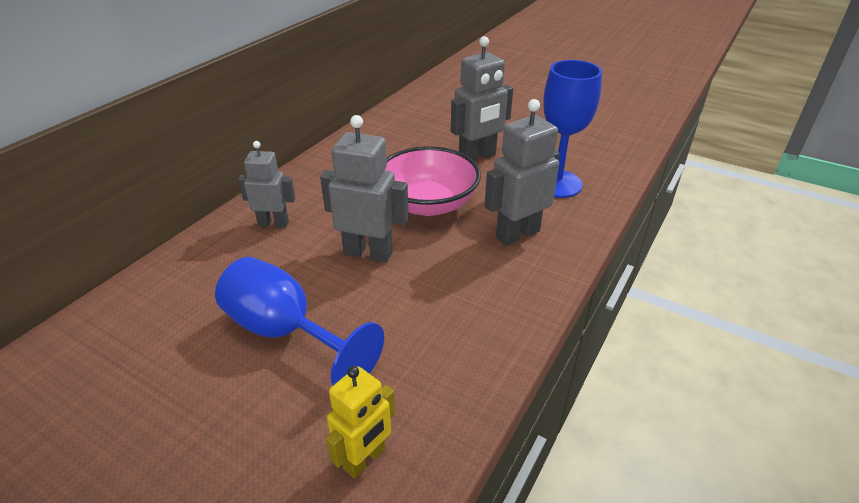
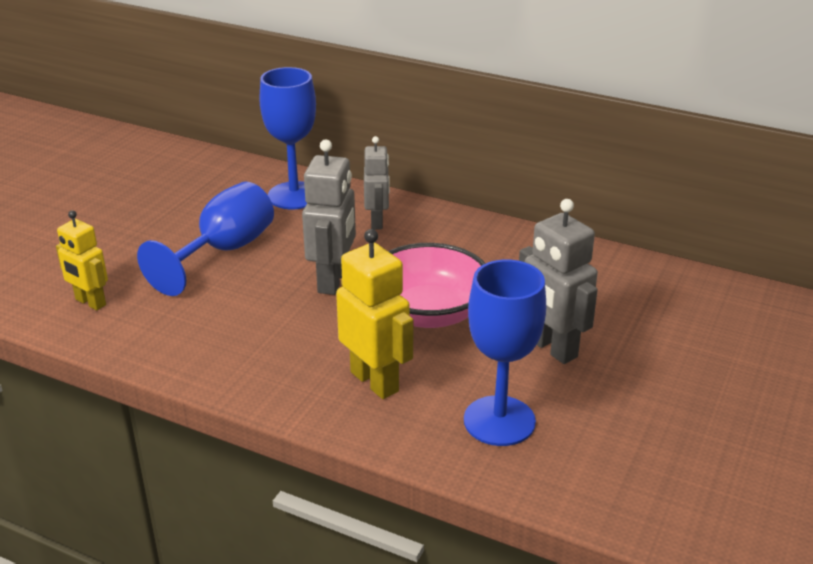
camera: 85 degrees right, 5 degrees down
grey robot [484,99,560,246] -> yellow robot [336,229,413,399]
none -> blue goblet [259,67,316,209]

